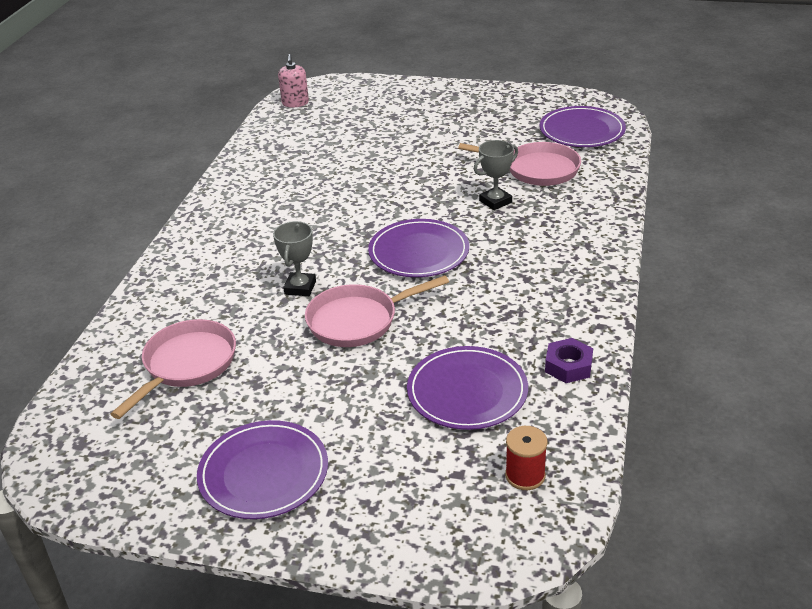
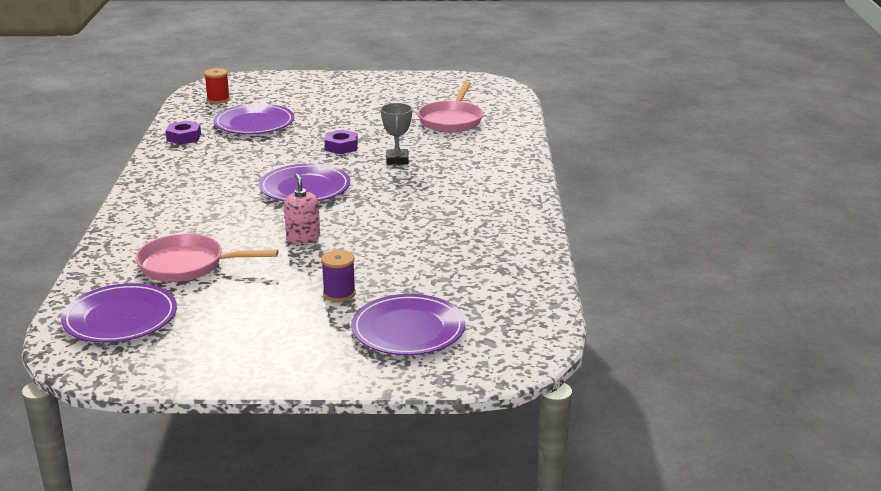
camera: 165 degrees right, 10 degrees down
purple plate [197,420,328,519] -> purple plate moved to [351,294,465,355]
pink soap dispenser [278,54,309,107] -> pink soap dispenser moved to [284,174,320,244]
pink pan [305,275,449,347] -> purple nut [325,130,358,154]
grey trophy [474,140,518,210] -> none
none -> purple spool [321,250,356,302]

